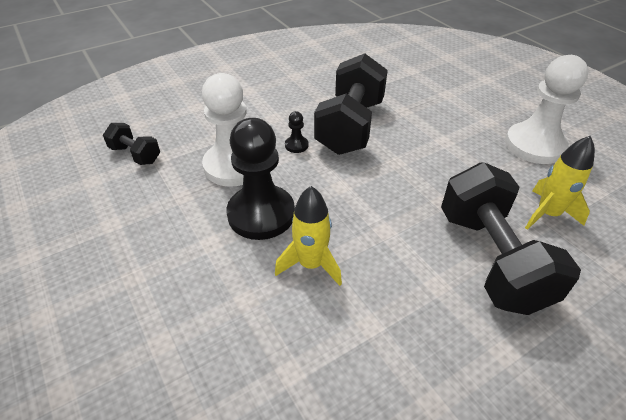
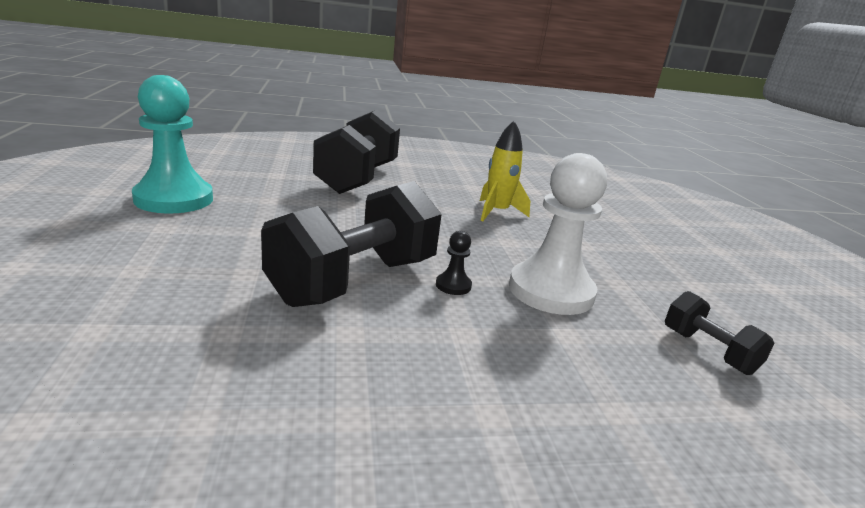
camera: 160 degrees left, 20 degrees down
black pawn [227,118,295,240] -> none
white pawn [505,55,588,164] -> turquoise pawn [132,75,213,214]
yellow rocket [525,136,595,230] -> none

